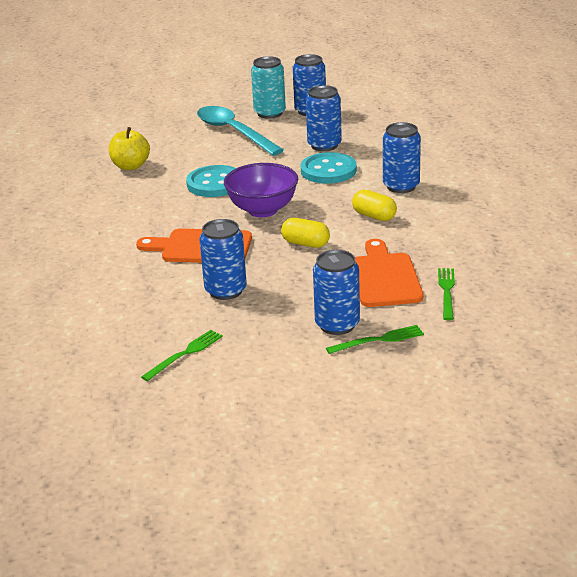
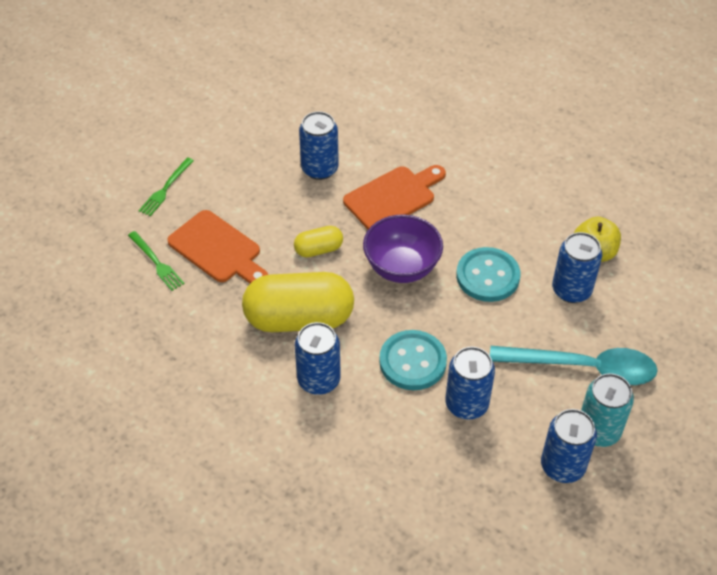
camera: 135 degrees right, 20 degrees up
green fork [141,330,223,381] -> none
blue can [313,250,360,335] -> blue can moved to [552,232,602,303]
yellow capsule [352,190,397,221] -> yellow capsule [242,272,354,332], size x2.09

